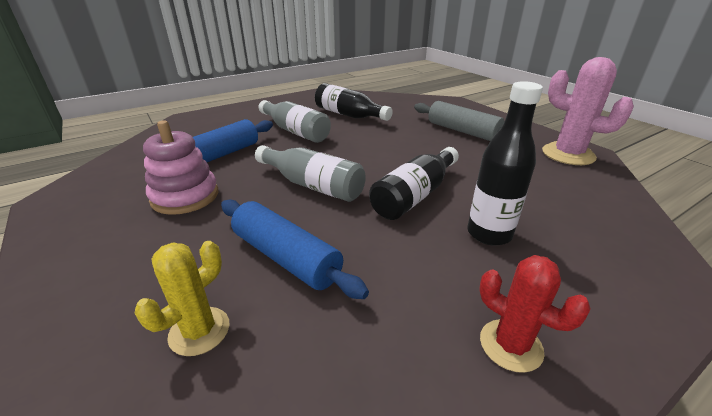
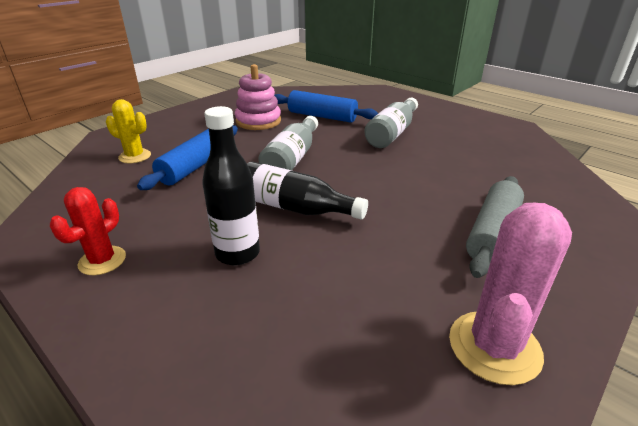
camera: 75 degrees right, 0 degrees up
black bottle [315,83,393,121] -> none

